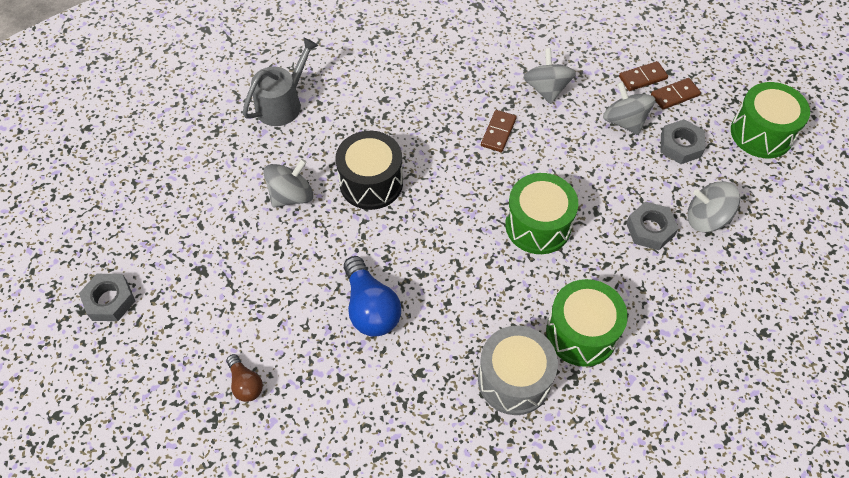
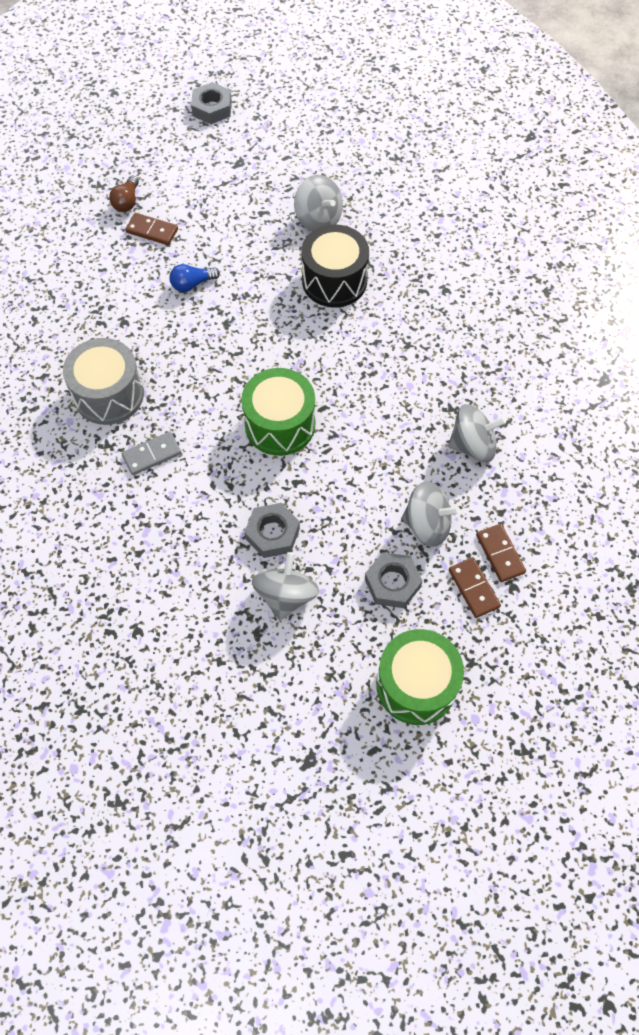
camera: 90 degrees right, 5 degrees up
brown light bulb [226,354,263,402] -> brown light bulb turned 45 degrees counterclockwise [109,176,139,212]
grey watering can [243,38,319,126] -> none
blue light bulb [344,256,401,337] -> blue light bulb [169,264,220,292], size x0.56
brown domino [481,110,517,152] -> brown domino moved to [125,213,178,245]
green drum [546,279,628,367] -> grey domino [122,432,181,475]
grey spinning top [603,81,655,135] -> grey spinning top turned 45 degrees clockwise [402,481,460,547]

